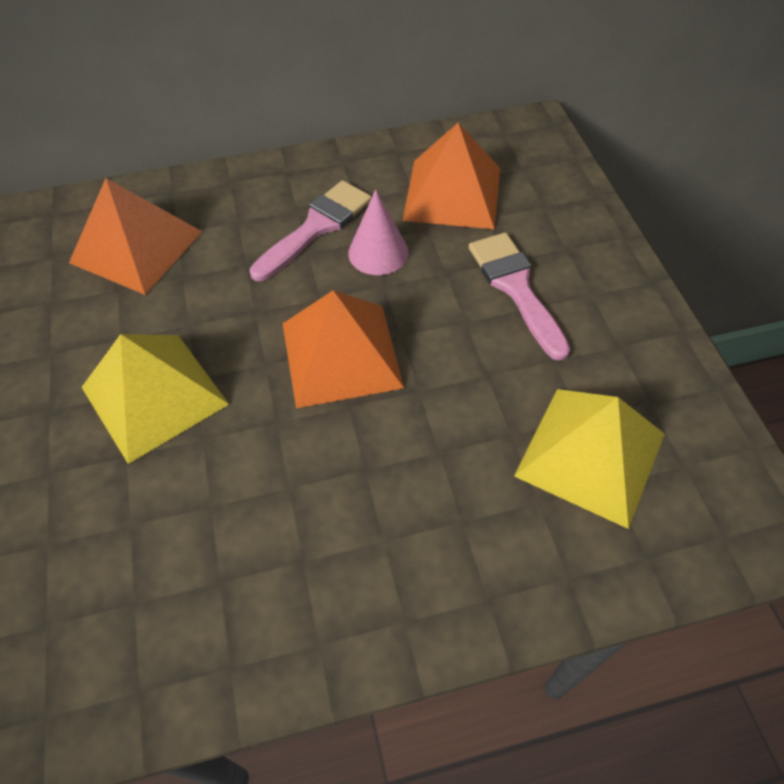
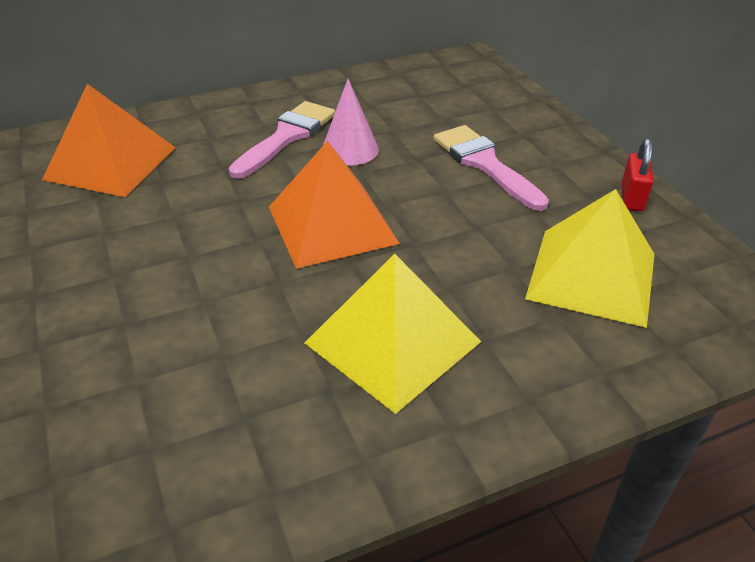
camera: 10 degrees left, 15 degrees down
yellow pyramid [82,334,229,464] -> yellow pyramid moved to [305,254,481,414]
orange pyramid [402,123,500,229] -> none
none -> red padlock [622,138,654,211]

